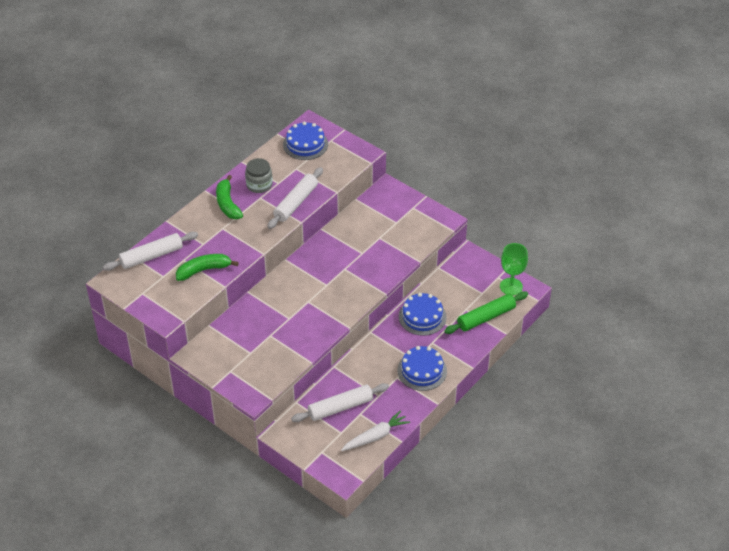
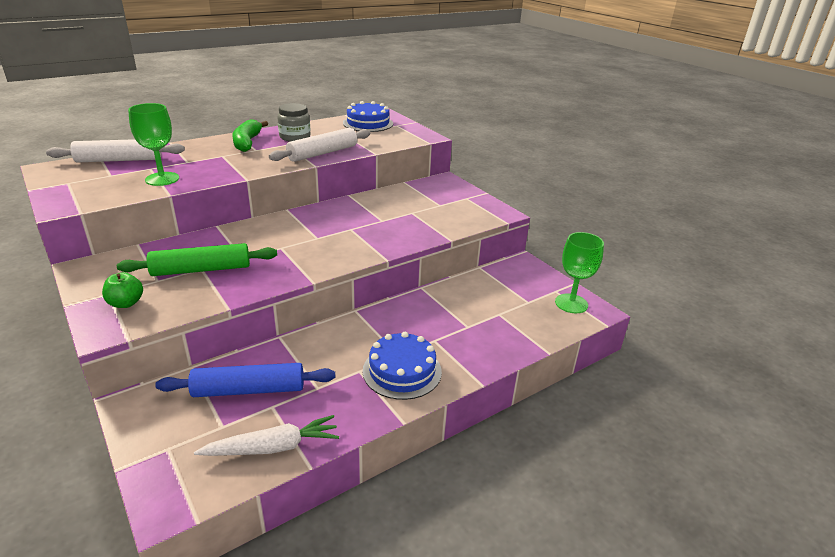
camera: 15 degrees right, 15 degrees down
green banana [176,254,239,281] -> green goblet [128,103,179,186]
white rolling pin [291,383,389,422] -> blue rolling pin [155,363,335,397]
blue cake [399,293,447,336] -> none
green rolling pin [444,291,528,334] -> green rolling pin moved to [117,243,277,276]
none -> green apple [102,272,143,308]

